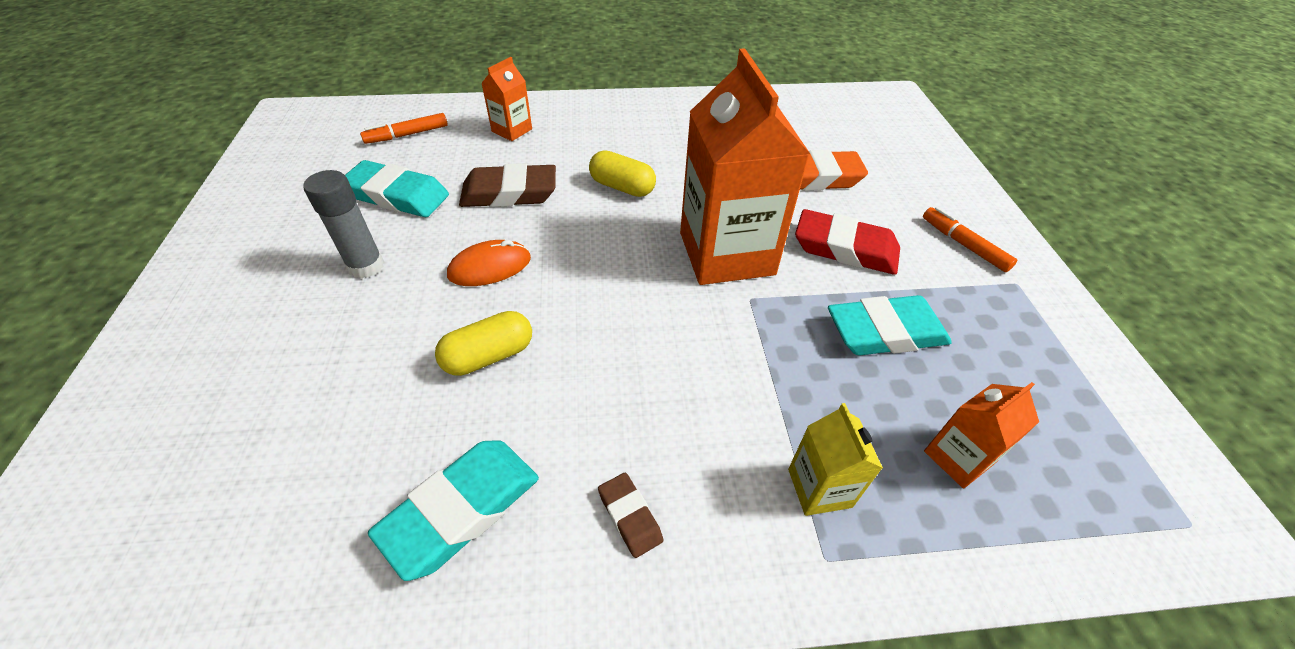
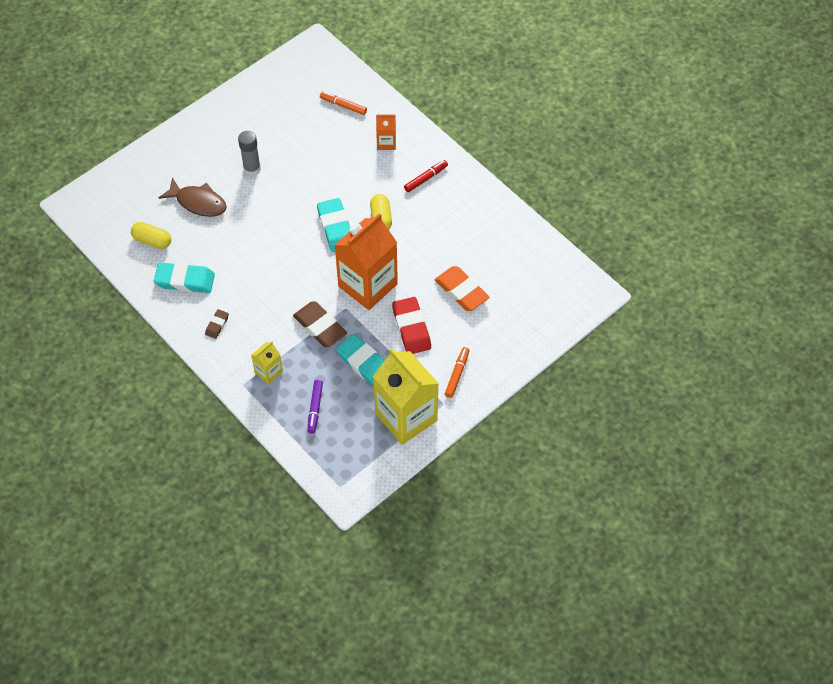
camera: 55 degrees right, 10 degrees up
turquoise eraser [345,160,449,217] -> turquoise eraser moved to [317,198,350,252]
yellow capsule [435,311,532,376] -> yellow capsule moved to [131,222,171,249]
orange mouse [447,240,531,286] -> none
brown eraser [459,163,556,207] -> brown eraser moved to [293,301,347,347]
orange carton [924,382,1039,488] -> purple marker [307,380,323,434]
none -> brown fish [159,178,227,217]
none -> yellow carton [373,348,439,445]
none -> red marker [404,160,448,192]

